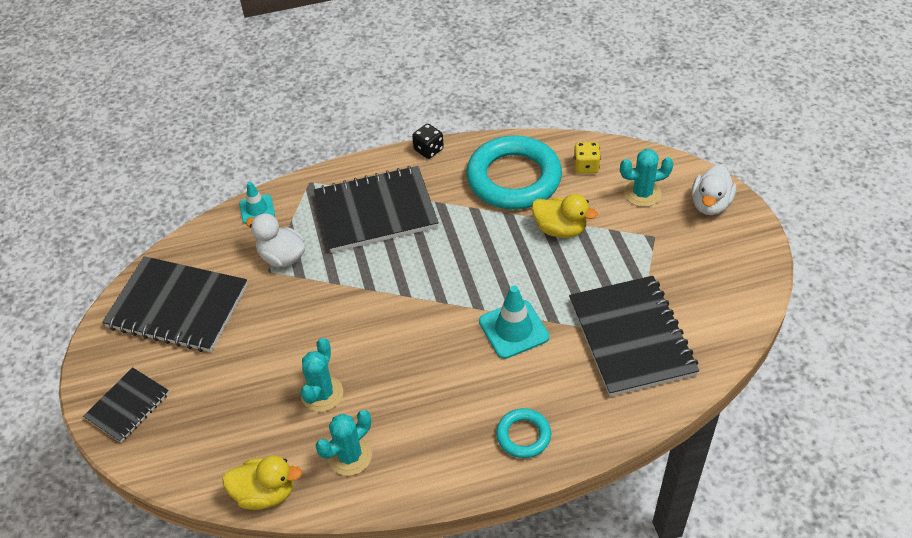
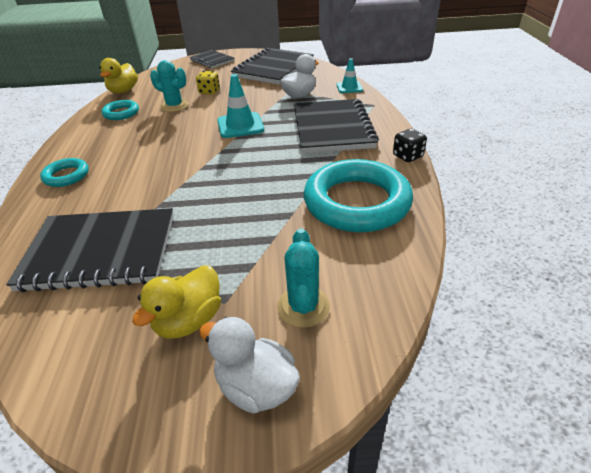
camera: 100 degrees right, 10 degrees down
turquoise cactus [316,410,372,476] -> turquoise ring [102,100,139,120]
turquoise traffic cone [479,285,549,359] -> turquoise traffic cone moved to [217,74,264,138]
yellow duck [532,194,598,238] -> yellow duck moved to [132,265,221,339]
yellow dice [573,142,601,174] -> yellow dice moved to [196,71,220,94]

